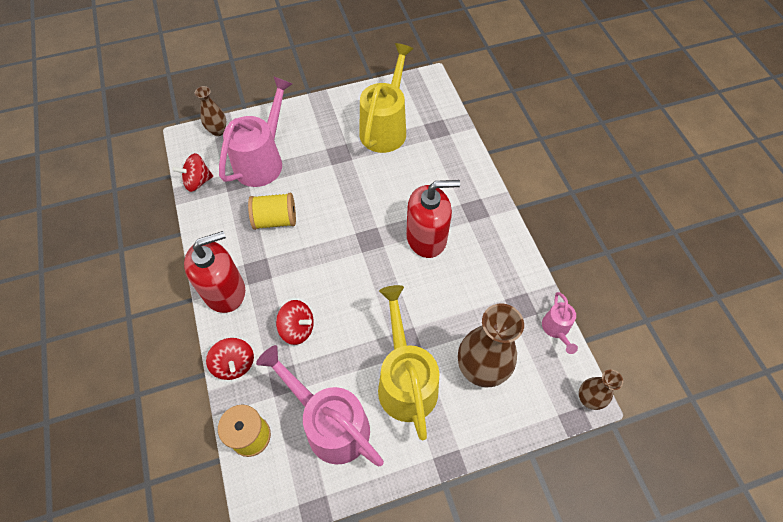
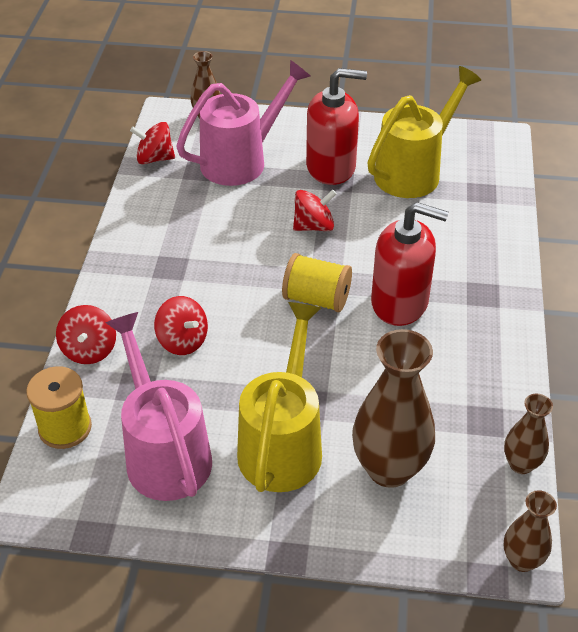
camera: 25 degrees right, 15 degrees down
red soap dispenser [184,231,245,313] -> red soap dispenser moved to [306,68,367,185]
yellow spool [248,193,296,230] -> yellow spool moved to [282,253,352,312]
pink watering can [542,292,578,354] -> brown vase [504,393,553,474]
none -> red spinning top [293,190,337,231]

